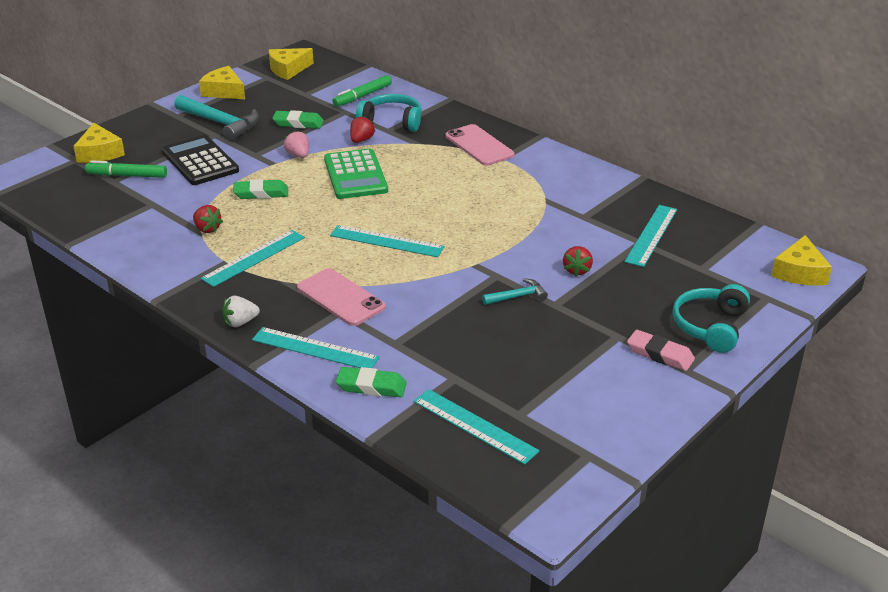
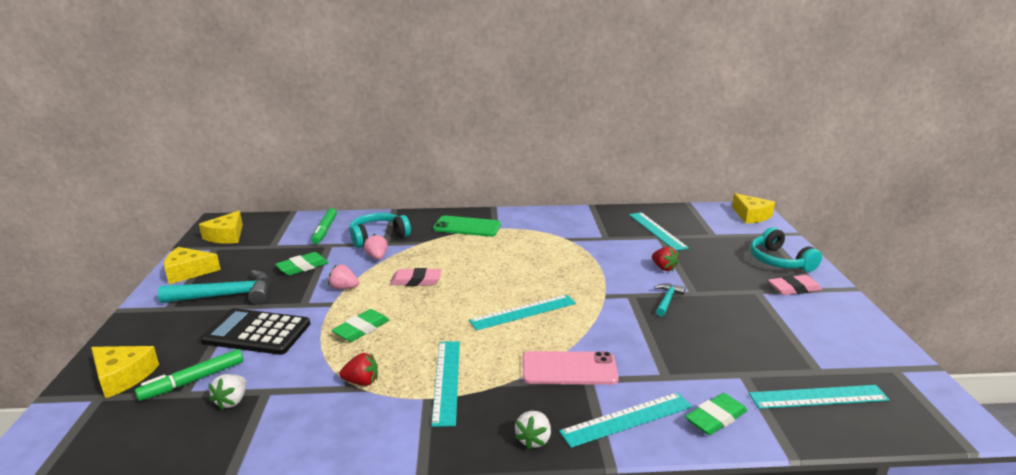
camera: 45 degrees left, 10 degrees down
green calculator [324,149,388,199] -> pink eraser [390,268,442,286]
red strawberry [350,115,376,143] -> pink strawberry [364,234,388,260]
pink phone [446,124,514,166] -> green phone [433,215,501,237]
none -> white strawberry [209,374,246,410]

